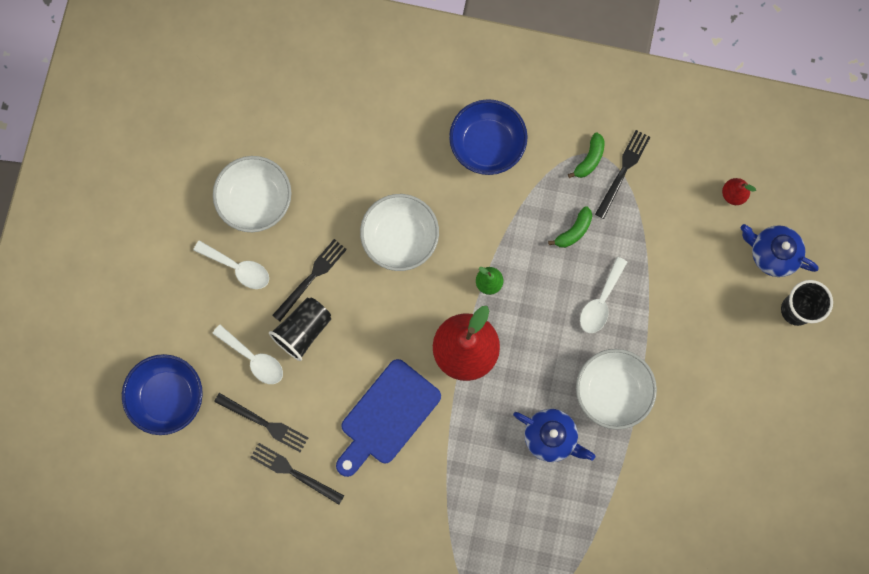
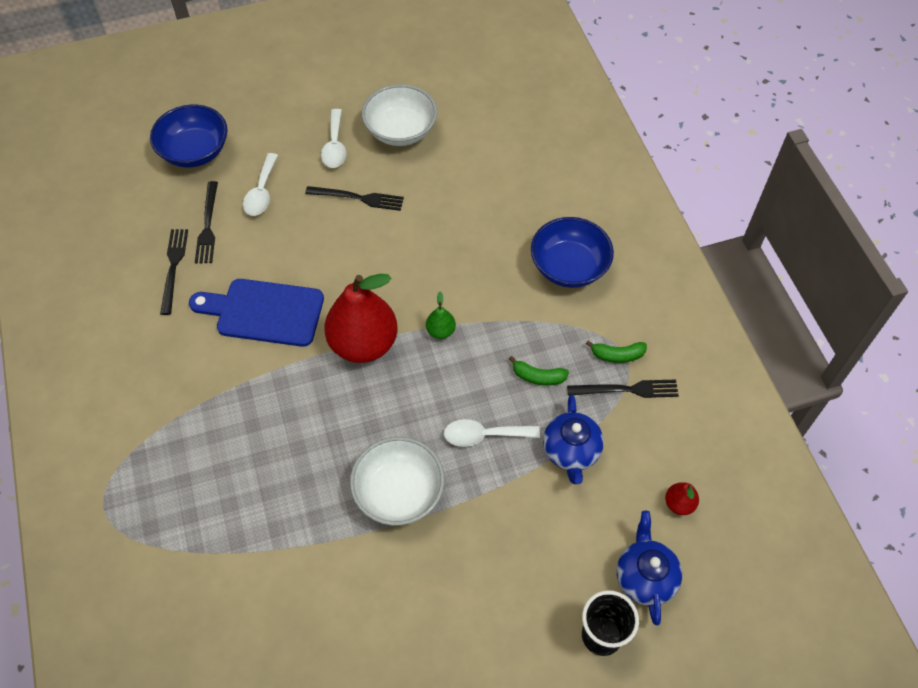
camera: 60 degrees right, 20 degrees down
black cup [269,298,331,361] -> none
white bowl [360,194,439,271] -> none
blue teapot [513,409,595,462] -> blue teapot moved to [543,395,604,484]

